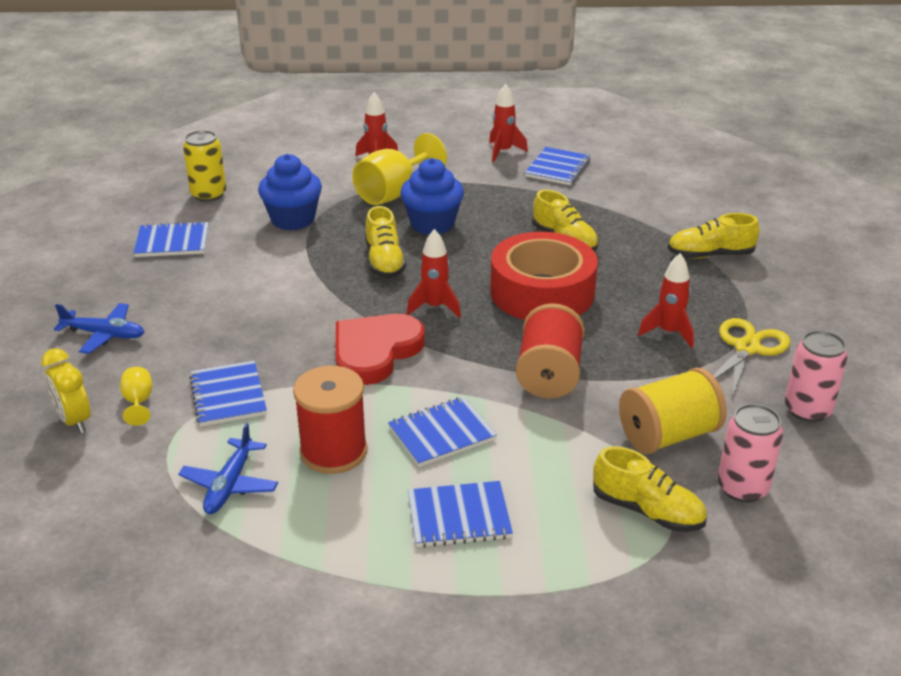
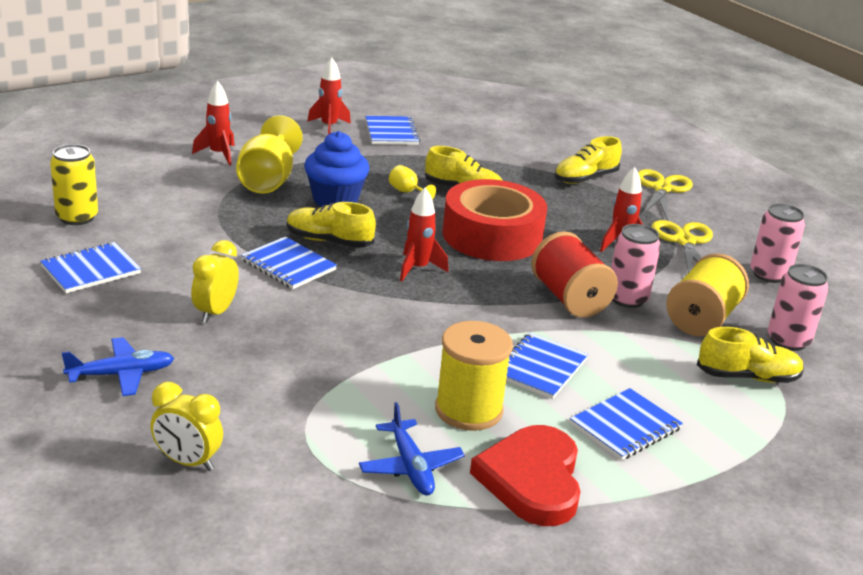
camera: 35 degrees left, 5 degrees down
yellow goblet [120,367,152,426] -> yellow goblet moved to [389,165,436,200]
blue notebook [189,361,267,426] -> blue notebook moved to [241,236,337,289]
blue cupcake [258,154,322,231] -> none
red spool [293,366,368,474] -> yellow spool [435,321,513,431]
red heart [336,314,425,385] -> red heart moved to [470,425,581,526]
yellow shoe [365,206,406,278] -> yellow shoe turned 150 degrees clockwise [287,202,376,248]
none -> yellow clock [191,240,239,323]
none -> pink can [611,224,661,308]
none -> yellow scissors [638,169,693,221]

